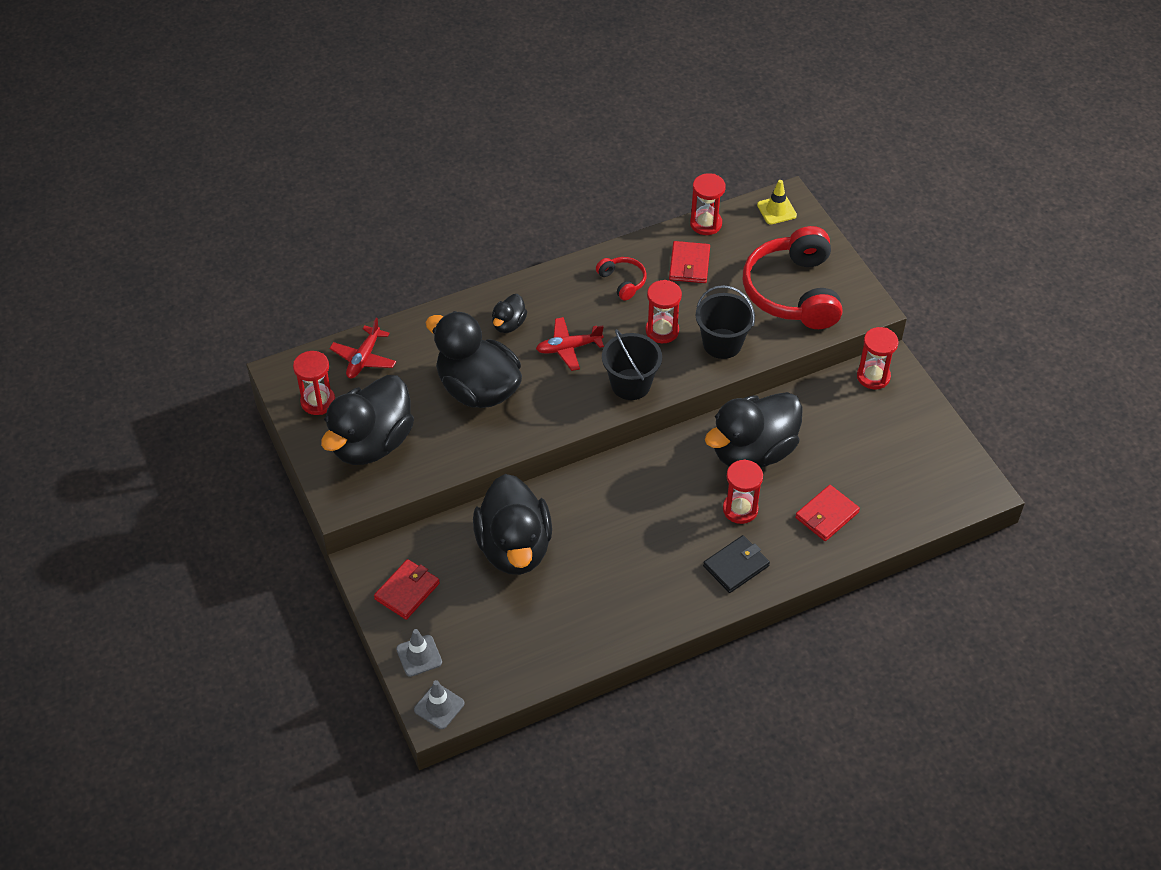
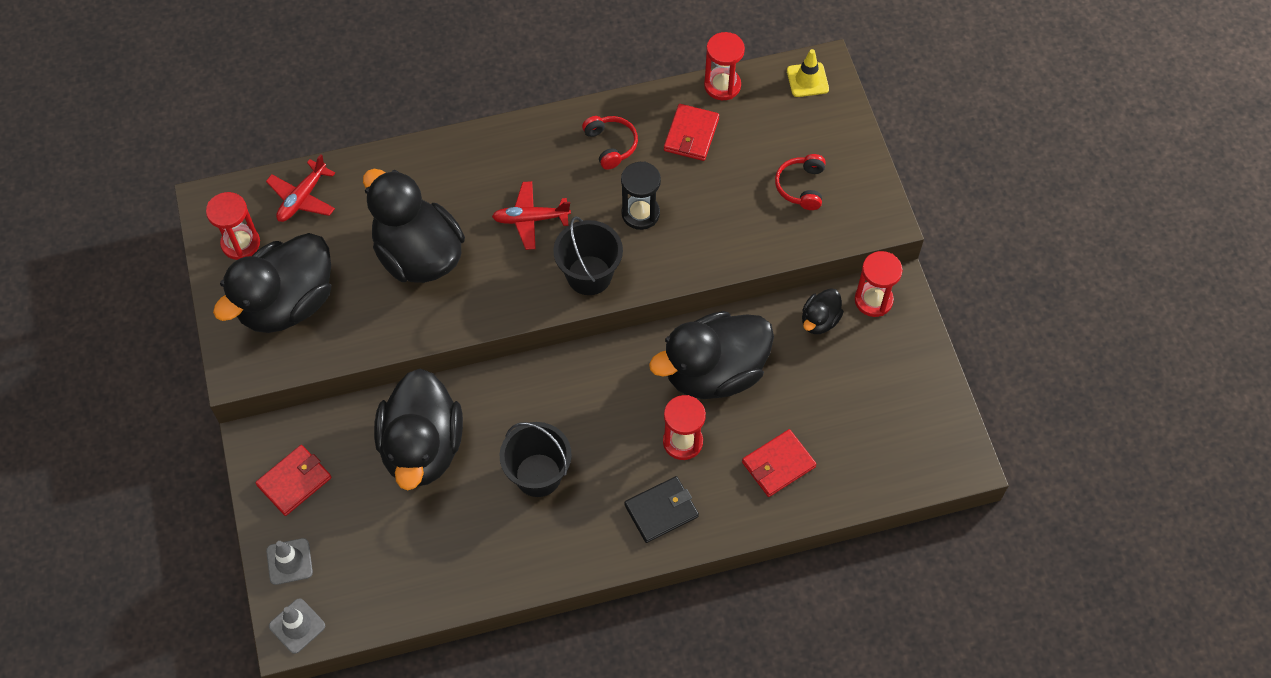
camera: 10 degrees right, 10 degrees up
black duck [492,294,527,333] -> black duck moved to [802,288,844,334]
red hourglass [646,280,682,343] -> black hourglass [621,162,661,230]
black bucket [695,285,755,359] -> black bucket moved to [499,422,572,497]
red headphones [743,226,842,329] -> red headphones [775,154,826,210], size x0.45

